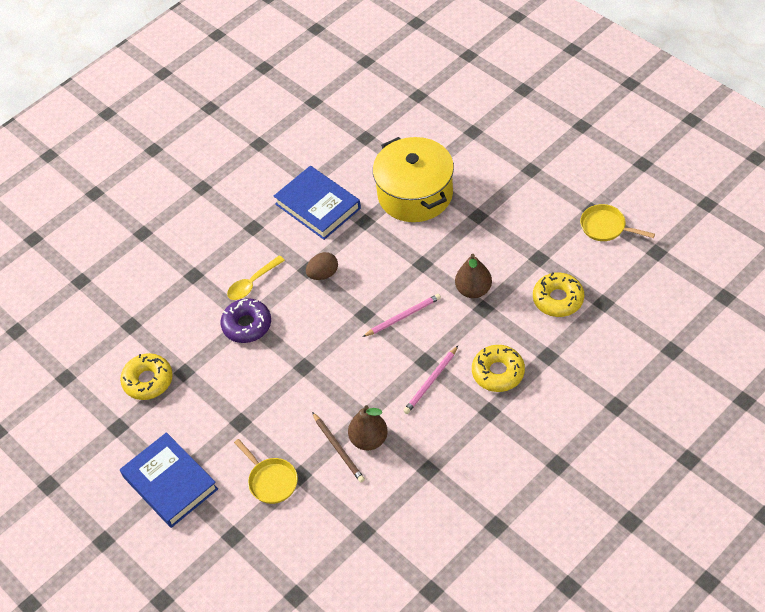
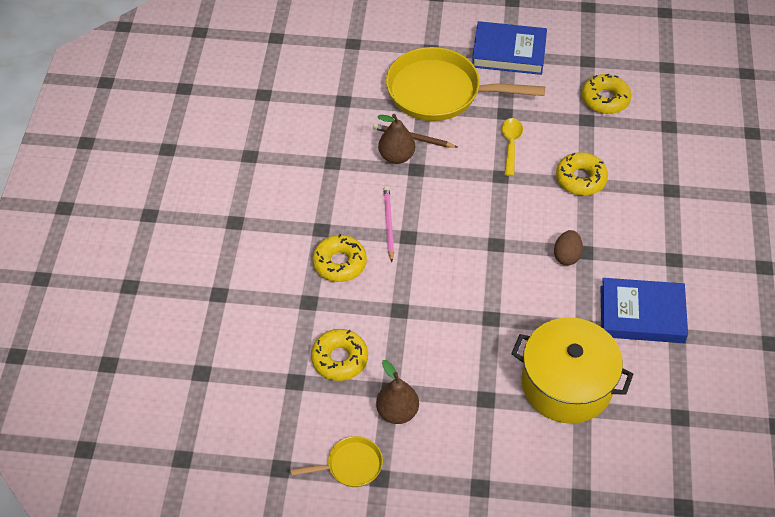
camera: 135 degrees right, 0 degrees up
purple donut [220,298,271,343] -> yellow donut [556,152,608,196]
yellow spoon [227,255,285,300] -> yellow spoon moved to [502,118,523,176]
yellow pan [234,439,298,504] -> yellow pan [386,47,545,121], size x2.11
pink pencil [363,294,441,337] -> none
brown pear [455,254,492,298] -> brown pear moved to [376,360,419,424]

